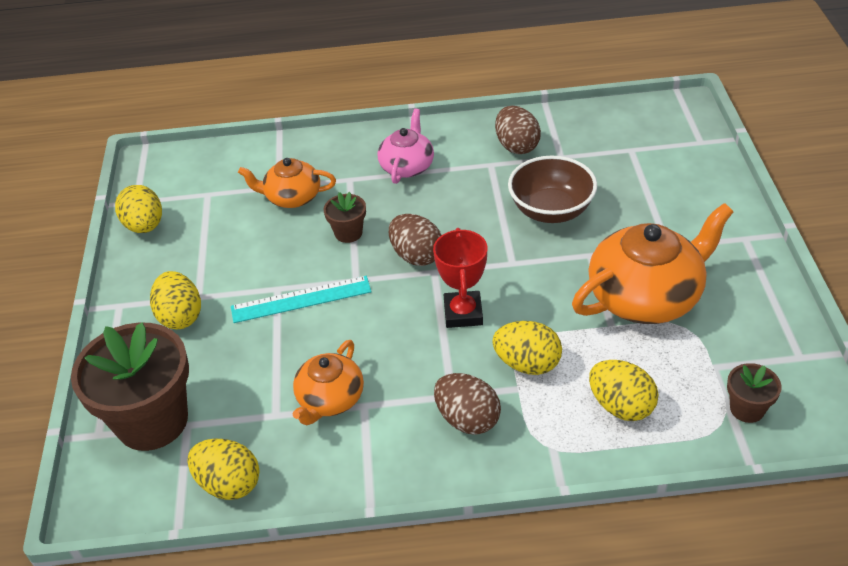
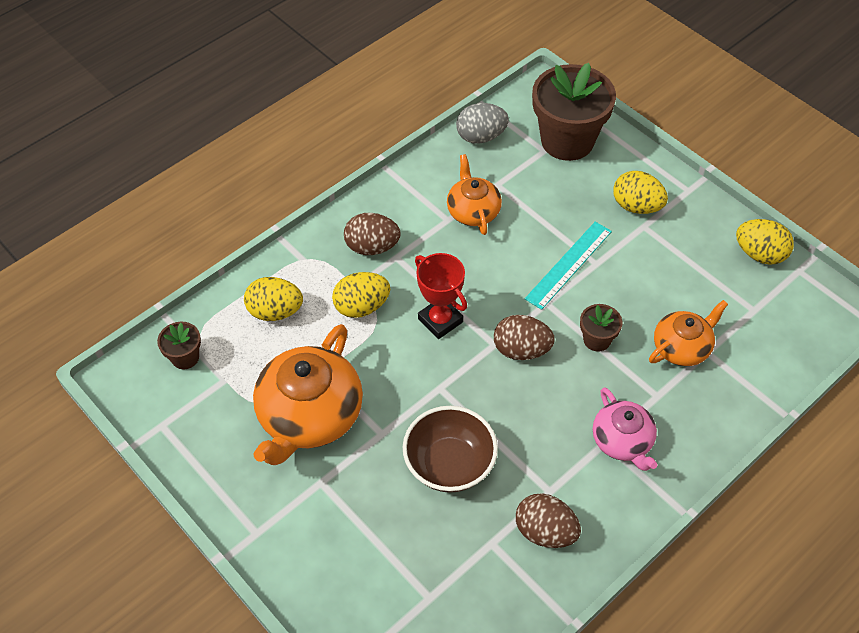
camera: 140 degrees right, 10 degrees up
yellow egg [187,438,260,500] -> grey egg [456,103,509,144]

